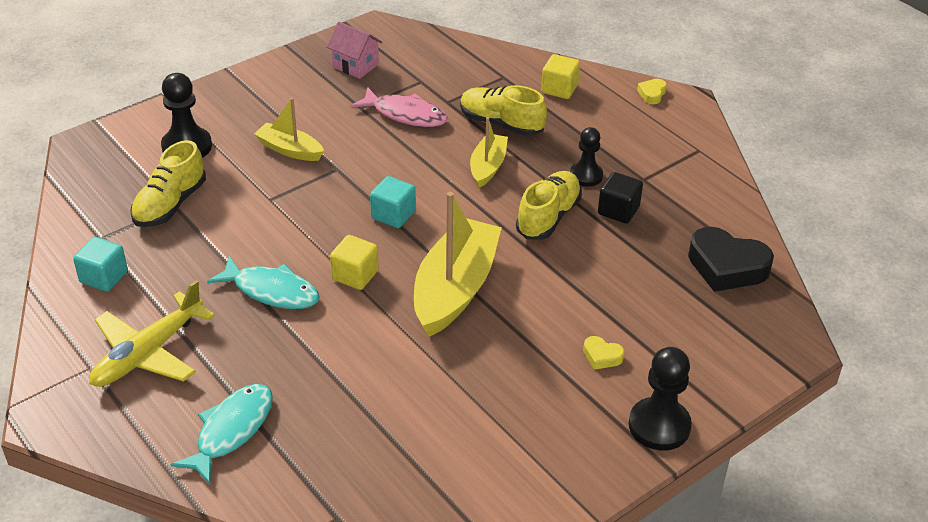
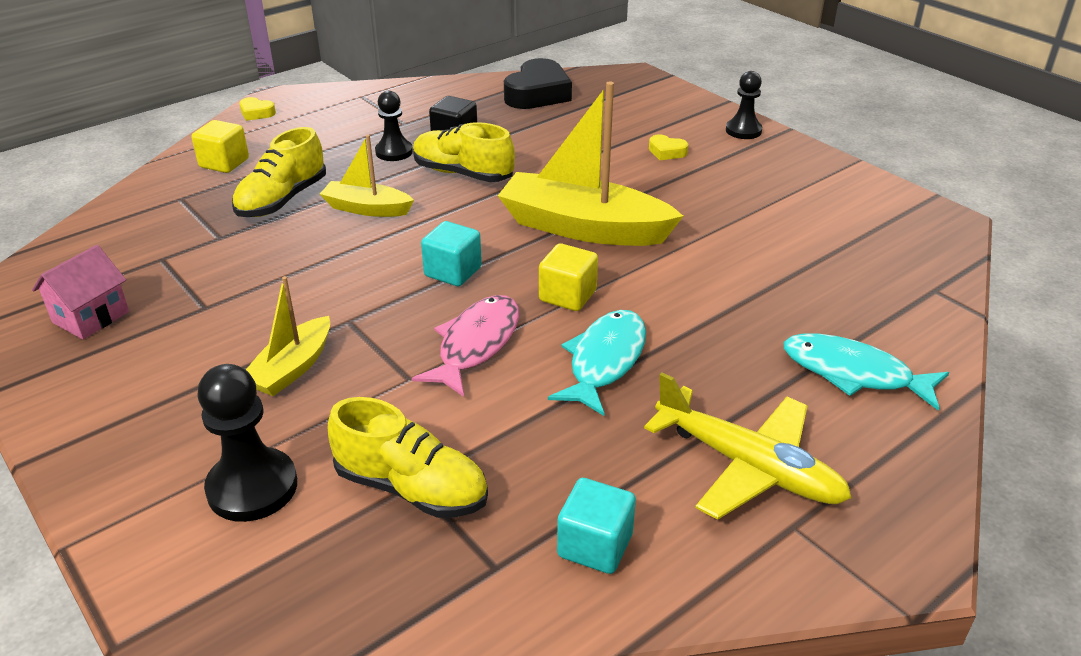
camera: 90 degrees left, 5 degrees down
pink fish [351,87,448,127] -> pink fish moved to [412,295,519,397]
yellow heart [583,336,625,370] -> yellow heart turned 90 degrees clockwise [649,134,688,160]
black pawn [629,347,692,450] -> black pawn [726,71,762,139], size x0.66

